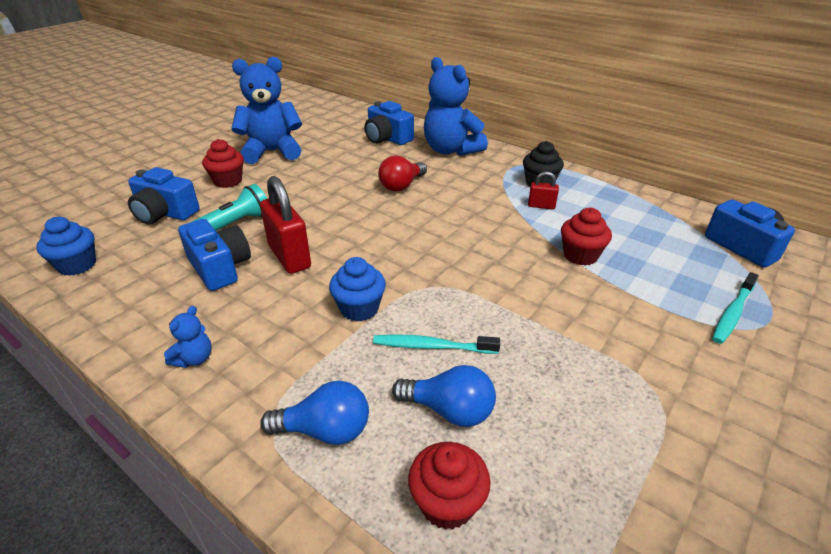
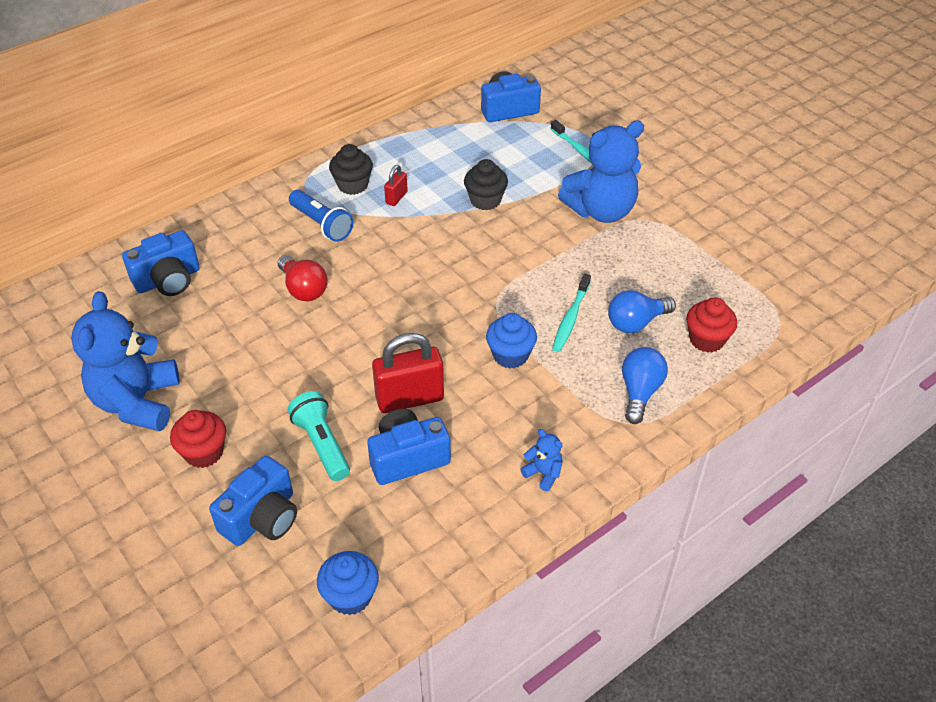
camera: 75 degrees left, 10 degrees up
blue light bulb [392,365,496,427] -> blue light bulb turned 150 degrees counterclockwise [608,290,676,333]
blue teddy bear [424,57,488,156] -> blue teddy bear moved to [558,120,644,223]
red cupcake [561,208,612,266] -> black cupcake [464,159,508,210]
none -> blue flashlight [289,190,354,242]

